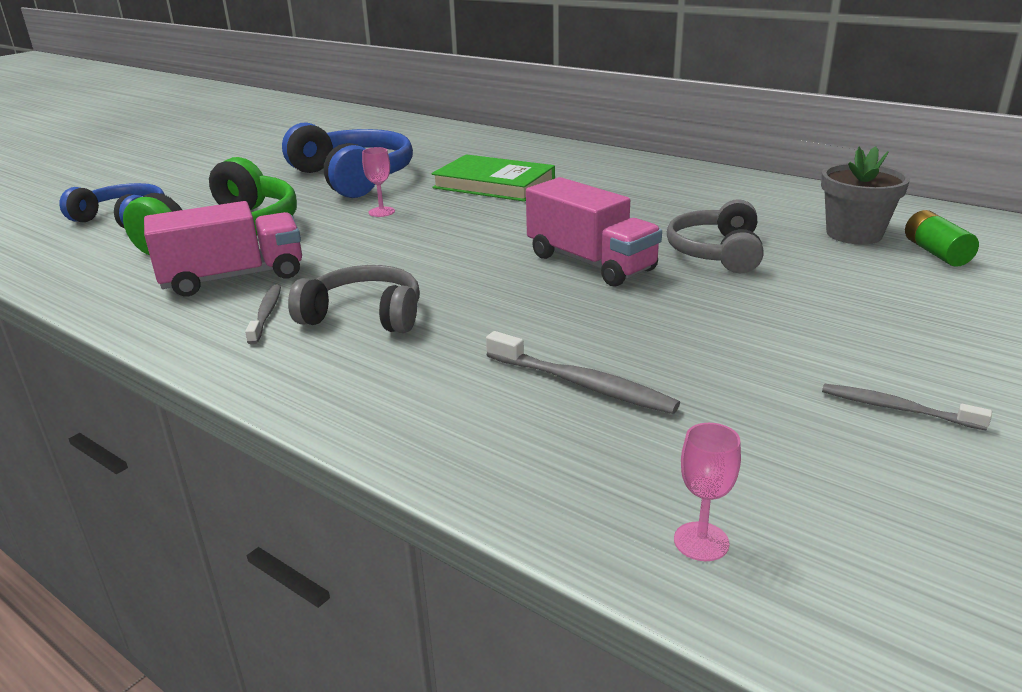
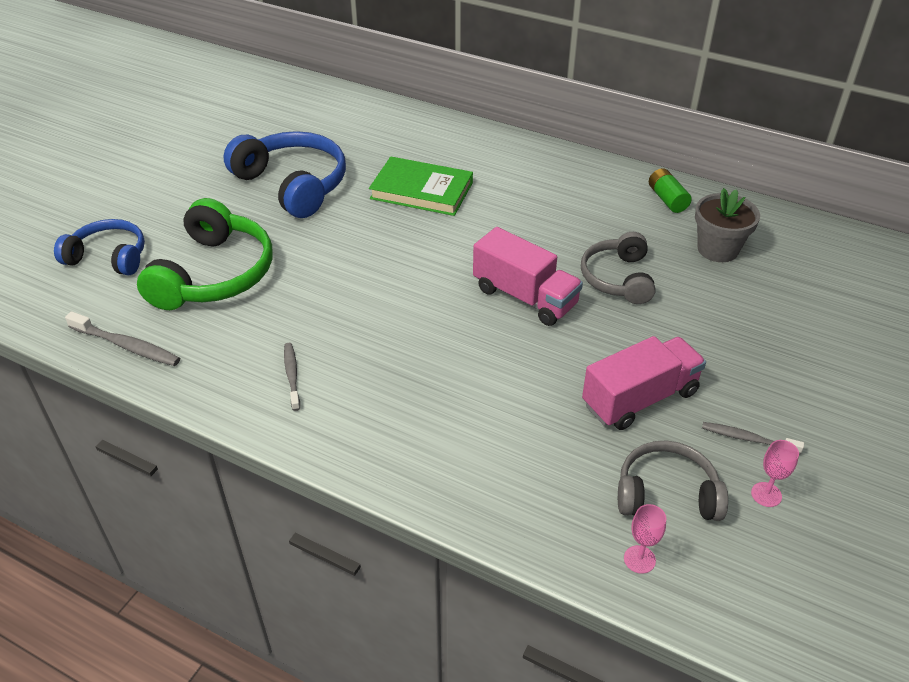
camera: 10 degrees left, 15 degrees up
pink truck [144,201,302,296] -> pink truck moved to [582,336,706,430]
grey headphones [288,265,420,333] -> grey headphones moved to [618,440,728,521]
pink goblet [362,147,395,217] -> pink goblet moved to [751,440,799,507]
grey toothbrush [486,331,680,414] -> grey toothbrush moved to [65,311,180,366]
green battery [905,210,979,267] -> green battery moved to [649,168,692,213]

